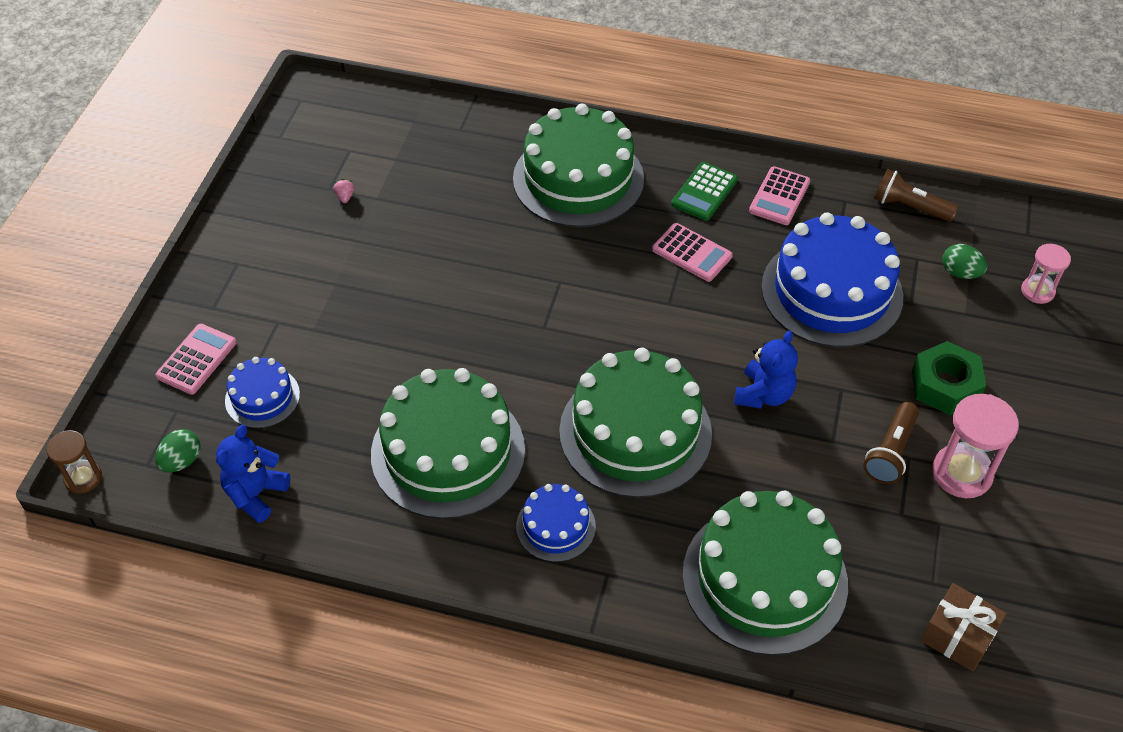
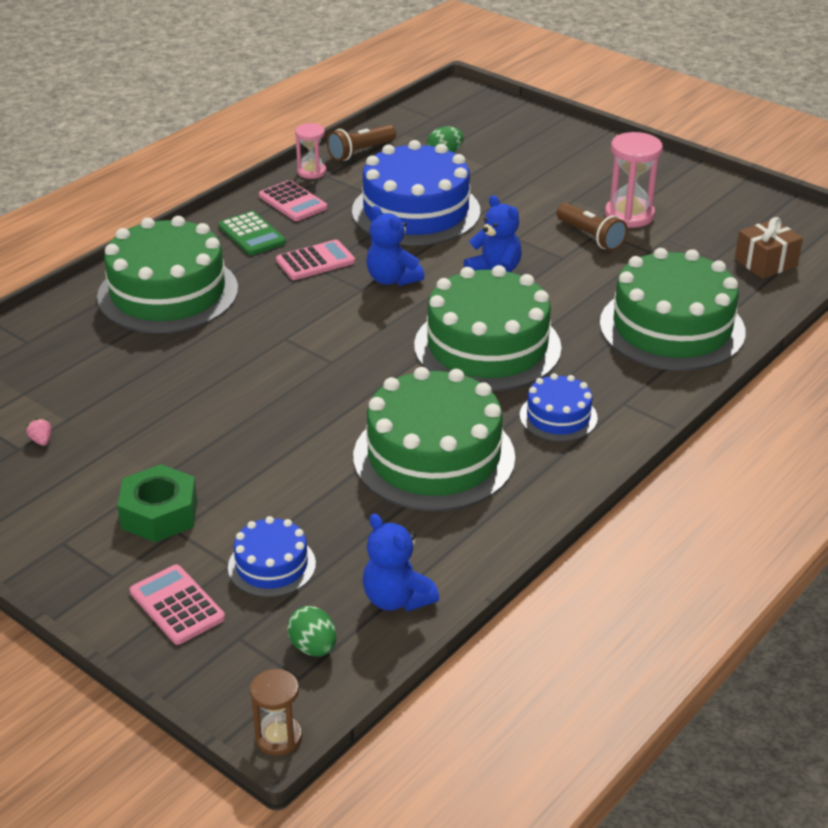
camera: 65 degrees left, 15 degrees down
pink strawberry [334,179,354,203] -> pink strawberry turned 45 degrees clockwise [26,418,51,446]
green nut [912,341,986,415] -> green nut moved to [117,464,197,542]
pink hourglass [1021,244,1071,304] -> pink hourglass moved to [295,123,326,179]
none -> blue teddy bear [366,206,424,286]

